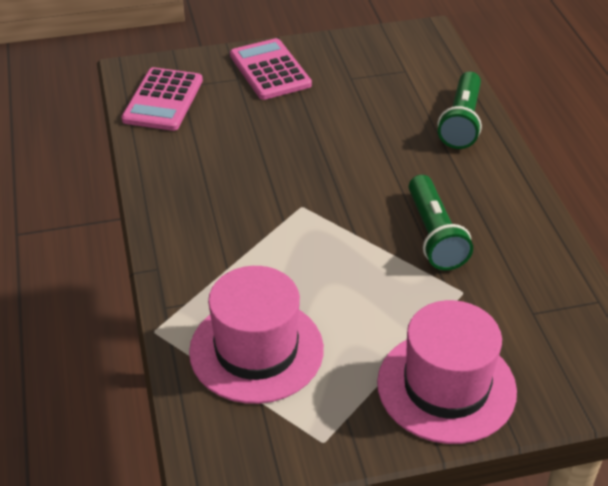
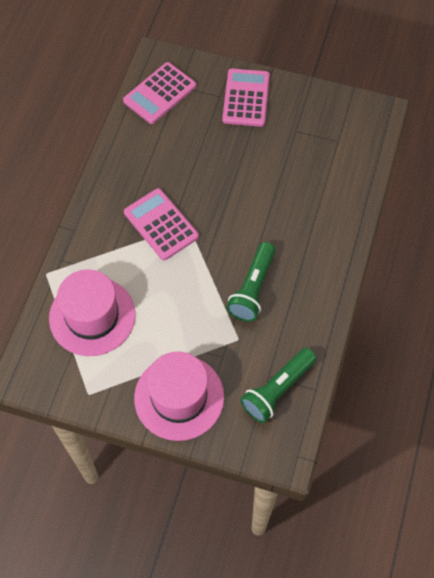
camera: 30 degrees right, 20 degrees up
green flashlight [438,72,482,149] -> green flashlight moved to [240,348,317,423]
none -> pink calculator [124,188,199,260]

